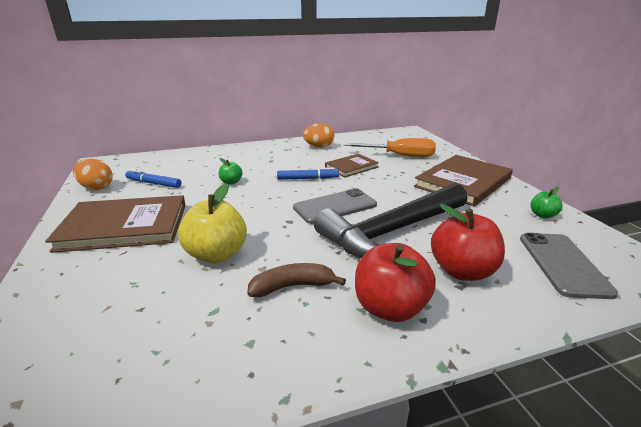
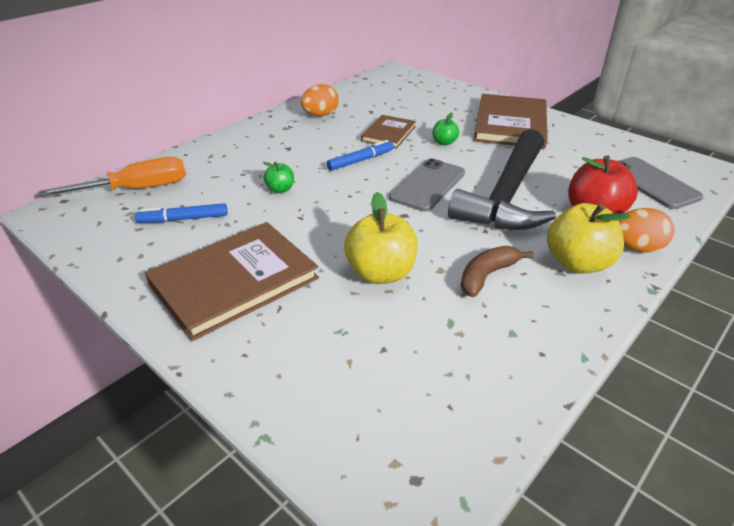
camera: 30 degrees left, 10 degrees up
orange egg [73,159,113,190] -> orange egg moved to [618,208,675,252]
orange screwdriver [345,138,436,157] -> orange screwdriver moved to [39,157,186,196]
red apple [355,243,436,322] -> yellow apple [547,203,631,274]
green apple [530,187,563,218] -> green apple moved to [433,112,459,145]

